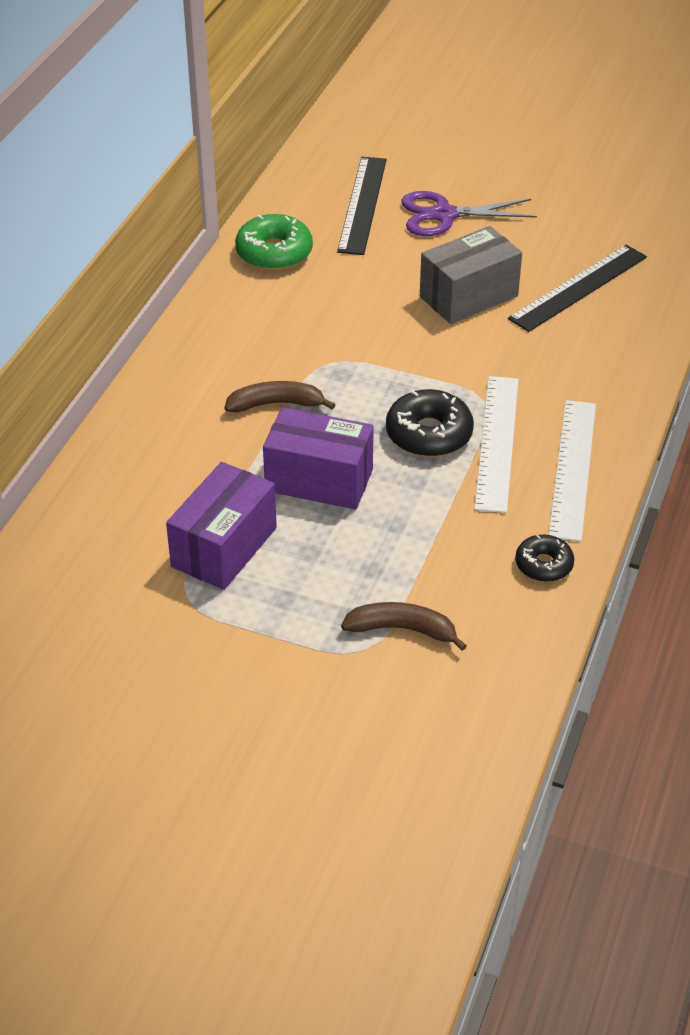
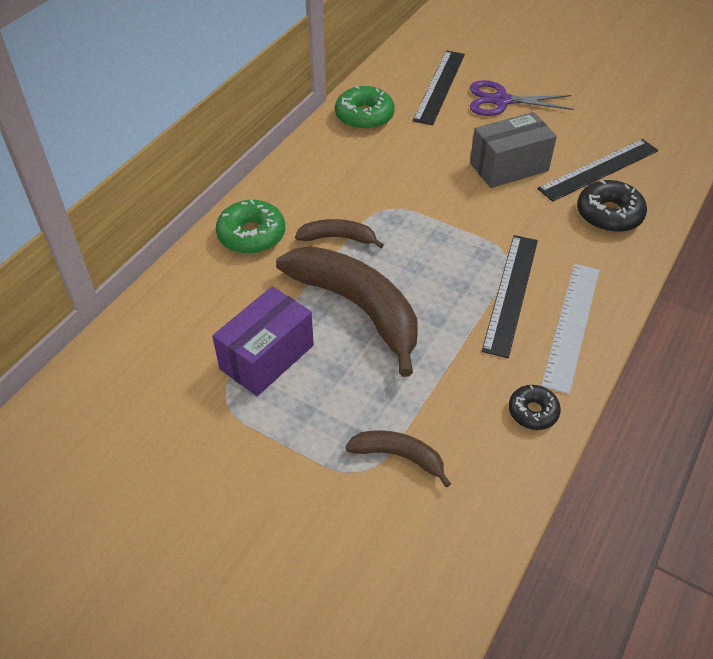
camera: 10 degrees right, 5 degrees up
purple box [263,407,374,510] -> brown banana [276,246,417,377]
black donut [386,389,474,457] -> black donut moved to [577,180,647,233]
white ruler [474,376,519,513] -> black ruler [482,235,538,358]
none -> green donut [216,200,285,254]

